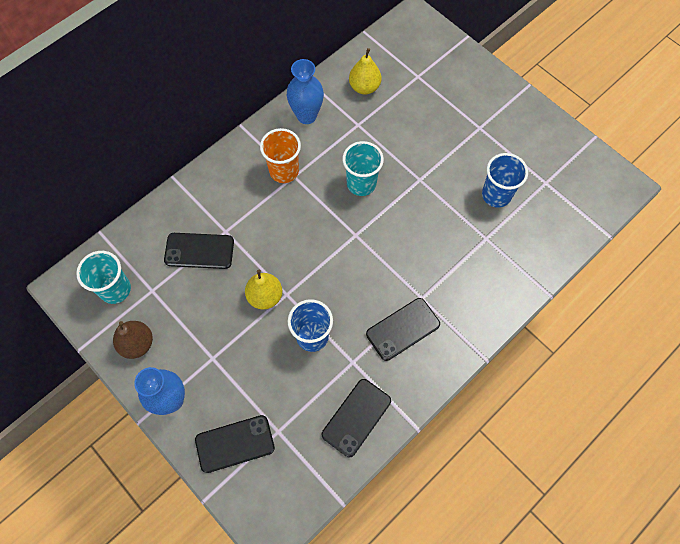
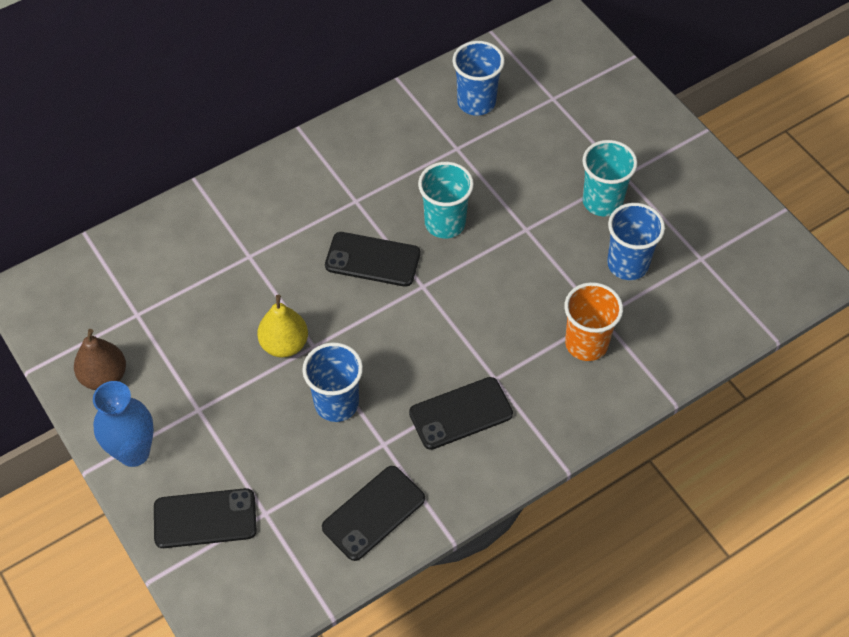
camera: 10 degrees right, 10 degrees down
turquoise cup [76,251,131,304] -> turquoise cup moved to [582,140,638,216]
black phone [164,233,234,269] -> black phone moved to [325,232,420,287]
orange cup [260,128,301,183] -> orange cup moved to [564,282,623,361]
blue vase [287,59,324,124] -> none
yellow pear [349,48,381,94] -> blue cup [453,41,505,116]

